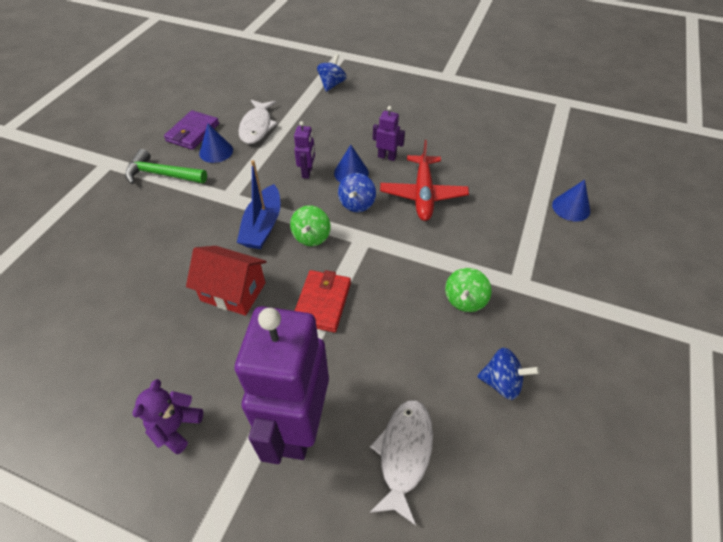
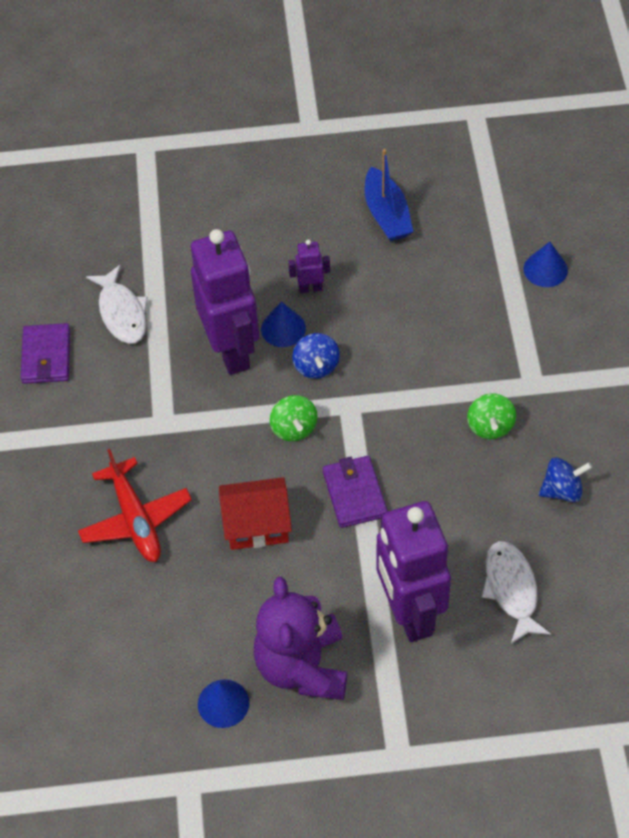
camera: 25 degrees left, 5 degrees up
green hammer [125,149,207,184] -> none
purple teddy bear [133,379,203,454] -> purple teddy bear [254,577,347,700], size x1.92
blue cone [199,124,233,163] -> blue cone moved to [198,679,249,728]
blue boat [237,160,280,249] -> blue boat moved to [365,149,413,241]
purple robot [294,121,315,179] -> purple robot [191,229,259,375], size x2.40
red wallet [295,270,351,332] -> purple wallet [323,456,388,528]
blue spinning top [317,54,347,92] -> none
red plane [380,140,469,221] -> red plane moved to [78,449,192,562]

